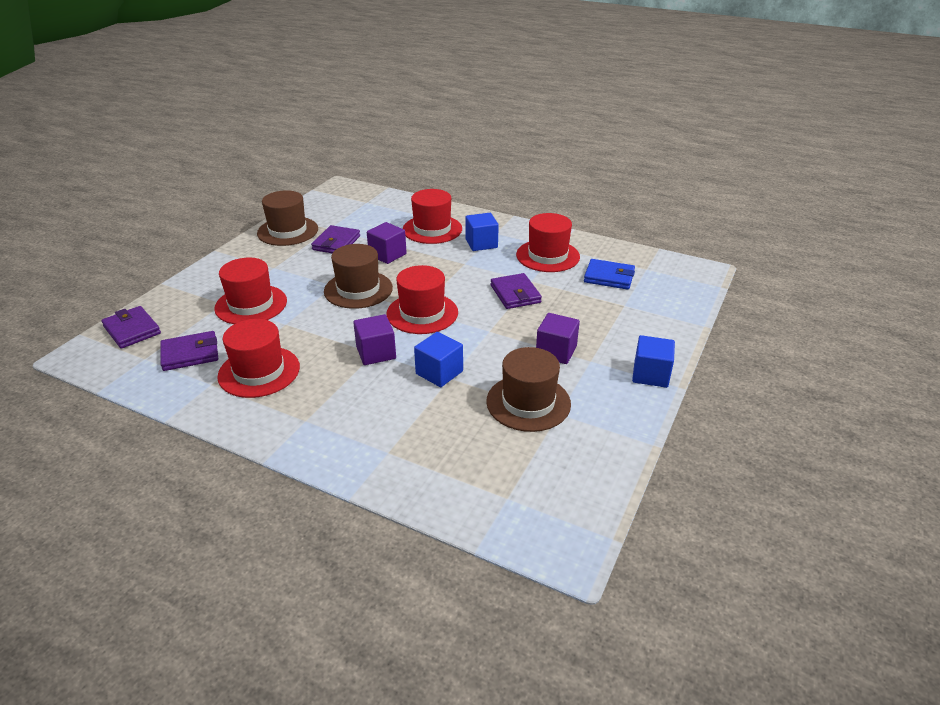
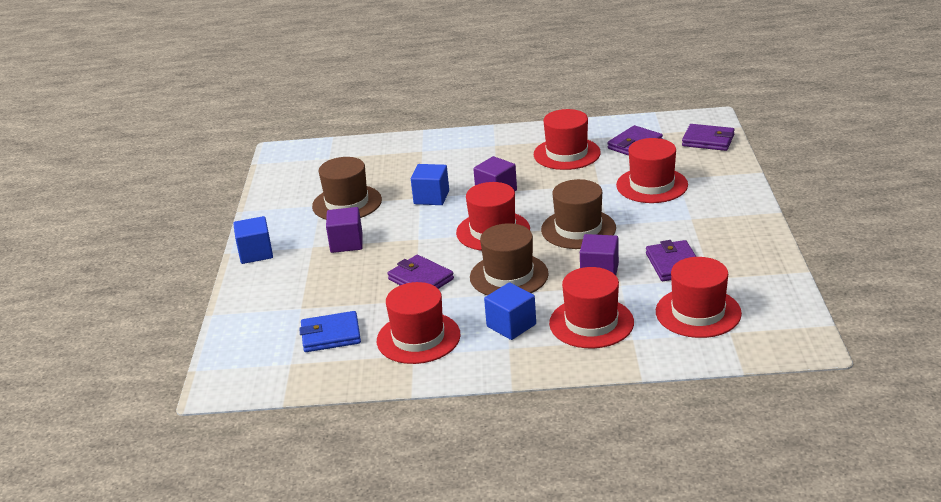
camera: 155 degrees right, 5 degrees down
brown hat [257,190,318,246] -> brown hat moved to [470,223,549,295]
none -> red hat [656,257,742,338]

